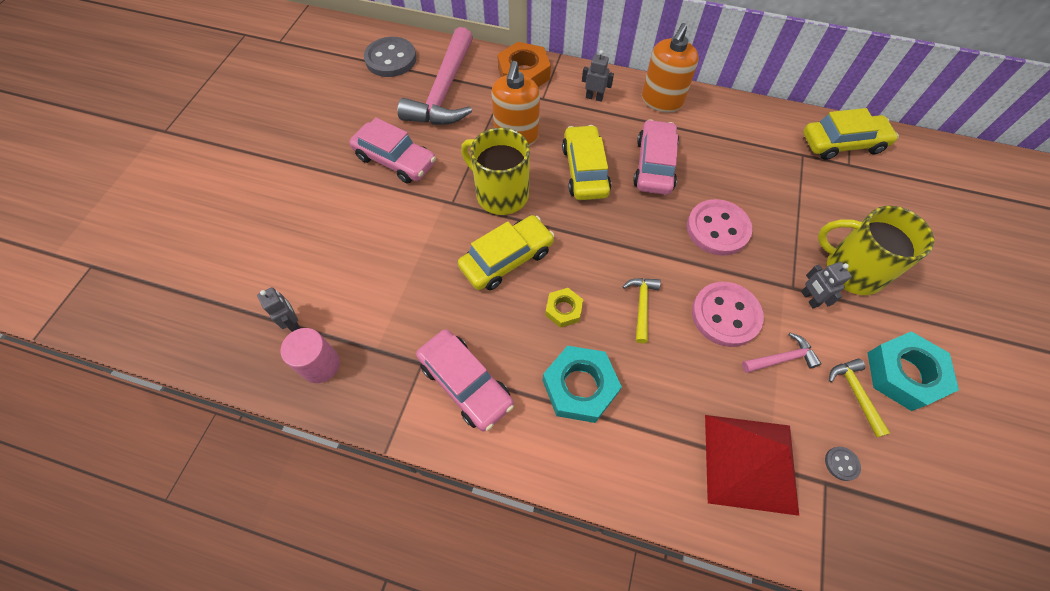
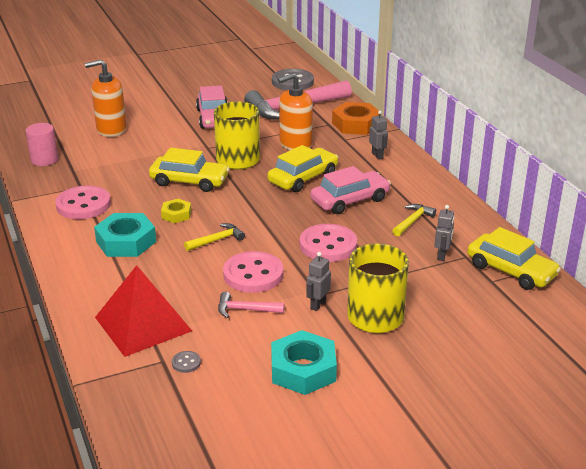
camera: 50 degrees right, 30 degrees down
grey robot [257,287,300,332] -> grey robot moved to [435,205,454,261]
pink car [416,329,514,431] -> pink button [55,185,111,219]
orange soap dispenser [642,23,699,112] -> orange soap dispenser moved to [85,59,127,137]
pink hammer [742,333,821,373] -> pink hammer turned 150 degrees clockwise [218,292,284,318]
yellow hammer [829,358,890,437] -> yellow hammer moved to [392,204,436,236]

